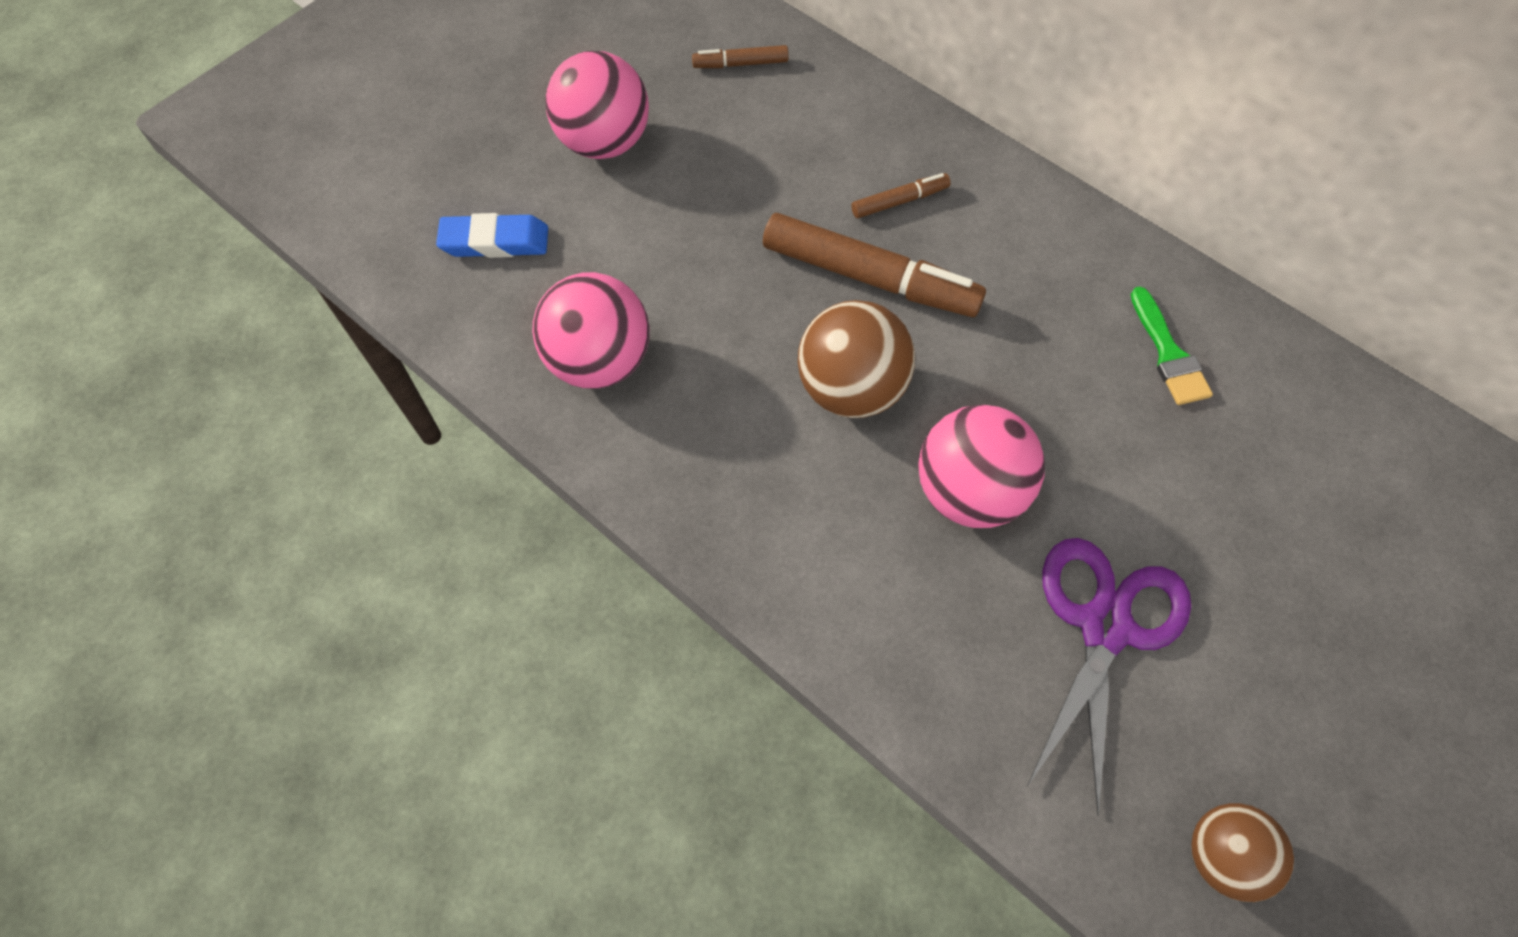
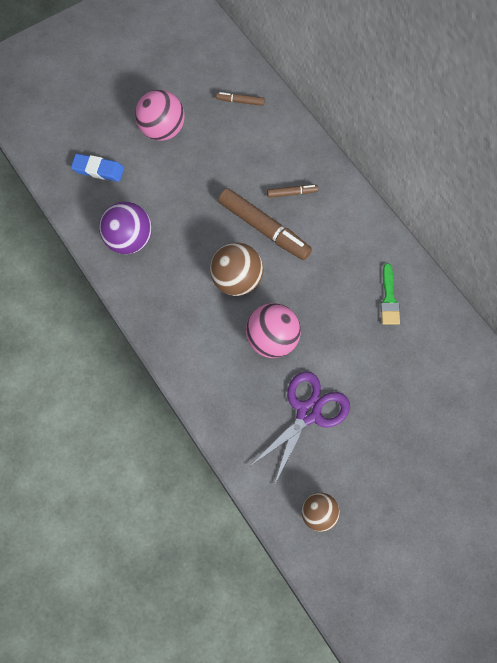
camera: 15 degrees right, 5 degrees up
pink ball [533,272,649,388] -> purple ball [99,202,152,254]

